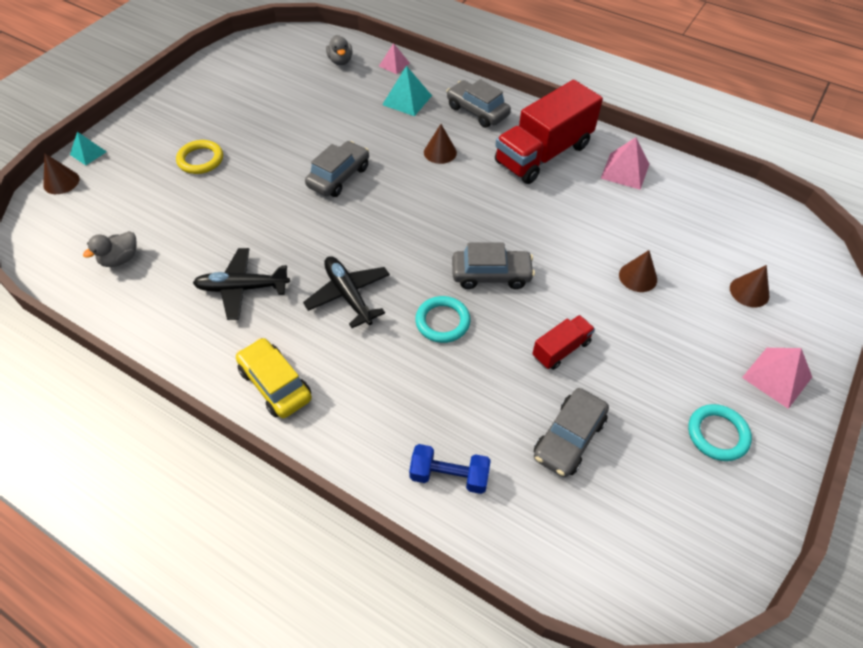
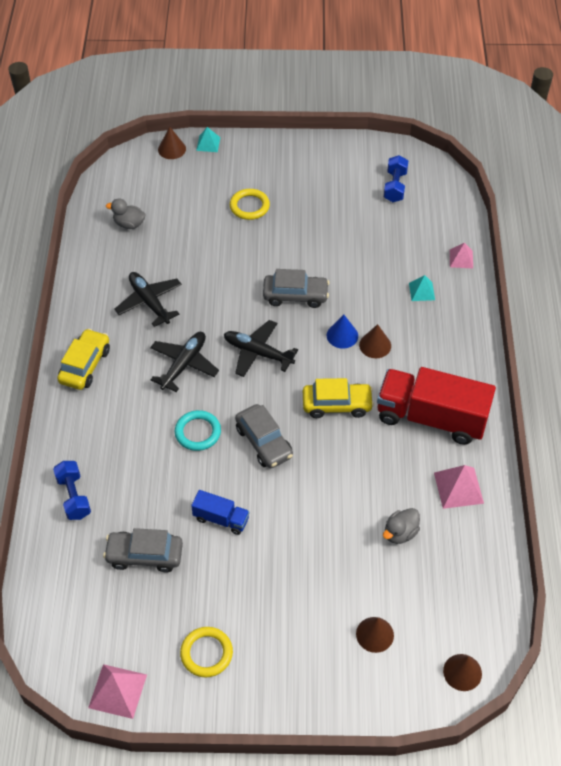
camera: 60 degrees right, 0 degrees up
grey duck [326,35,353,65] -> grey duck moved to [383,508,420,544]
turquoise pyramid [382,66,432,116] -> turquoise pyramid [409,275,435,301], size x0.64
grey car [446,79,511,128] -> none
red truck [532,315,595,370] -> blue truck [191,490,249,535]
brown cone [619,250,657,292] -> brown cone moved to [443,654,482,691]
turquoise ring [688,404,752,461] -> yellow ring [180,627,233,677]
pink pyramid [742,348,812,409] -> pink pyramid moved to [88,664,147,719]
none -> black plane [224,320,298,377]
none -> yellow car [303,378,374,418]
none -> blue cone [327,315,358,349]
none -> blue dumbbell [384,155,408,202]

